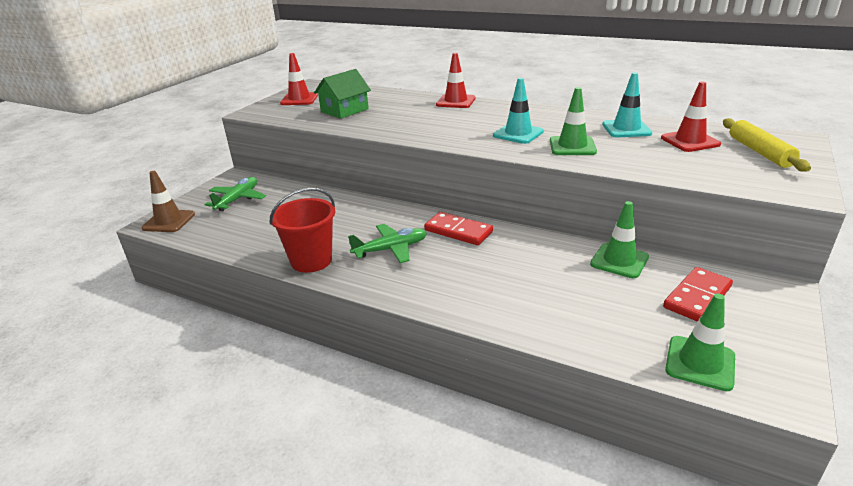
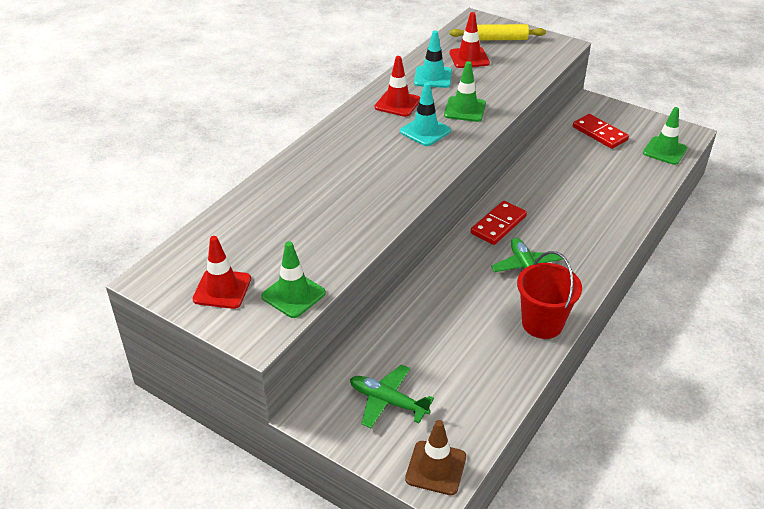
camera: 85 degrees left, 10 degrees up
green house [314,69,371,119] -> none
red traffic cone [436,53,476,108] -> red traffic cone moved to [375,56,420,117]
green traffic cone [590,201,649,278] -> green traffic cone moved to [261,241,326,318]

